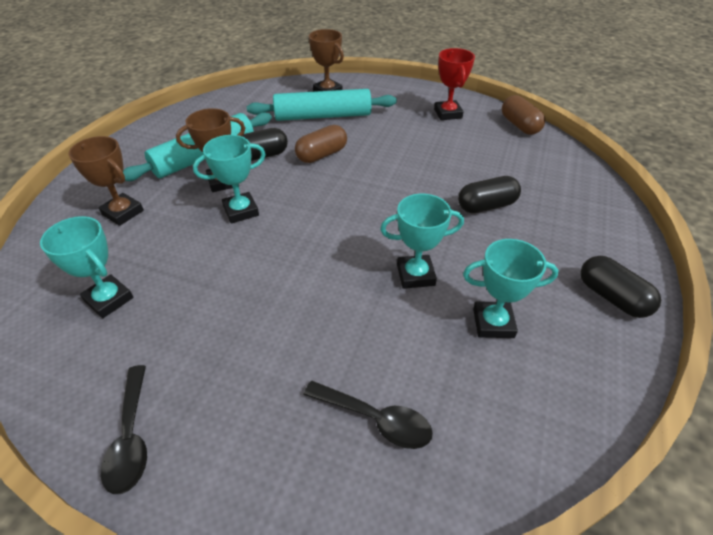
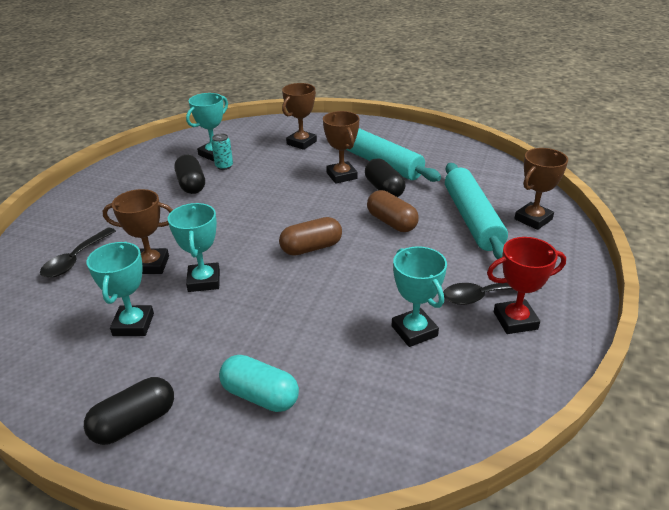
camera: 90 degrees right, 10 degrees down
black spoon [101,365,147,494] -> black spoon moved to [443,283,542,305]
turquoise trophy [193,135,266,223] -> turquoise trophy moved to [392,246,447,347]
black capsule [458,176,521,213] -> black capsule moved to [175,155,205,194]
brown capsule [502,95,545,135] -> brown capsule moved to [279,217,342,256]
none -> brown trophy [103,189,173,274]
none -> turquoise can [211,133,233,170]
none -> turquoise capsule [219,355,299,412]

